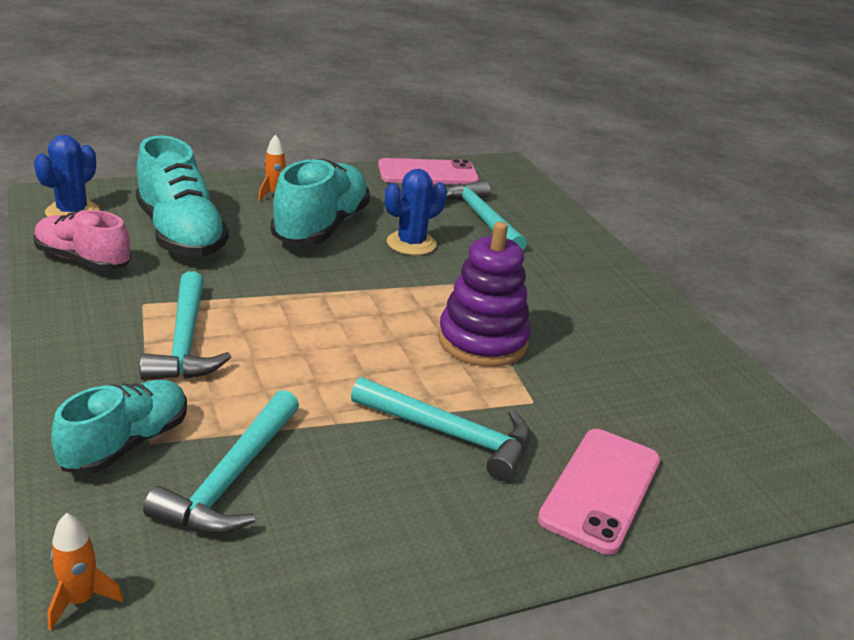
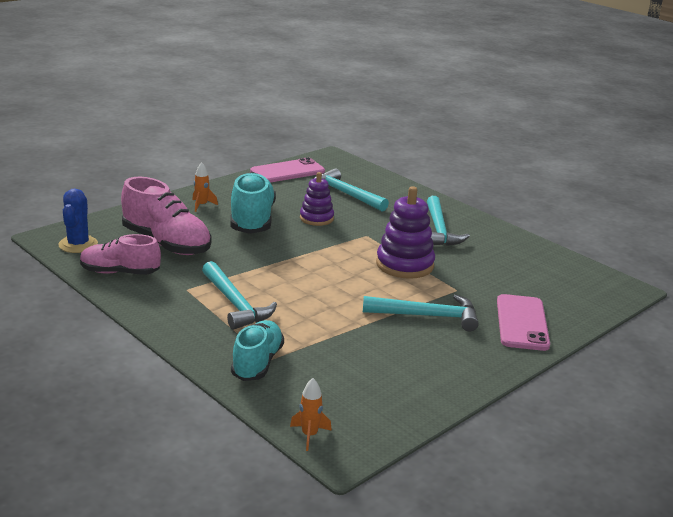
camera: 20 degrees left, 5 degrees down
turquoise shoe [136,136,229,257] -> pink shoe [121,177,211,255]
turquoise hammer [143,390,299,534] -> turquoise hammer moved to [427,196,470,246]
blue cactus [385,169,447,255] -> purple stacking toy [300,172,334,226]

